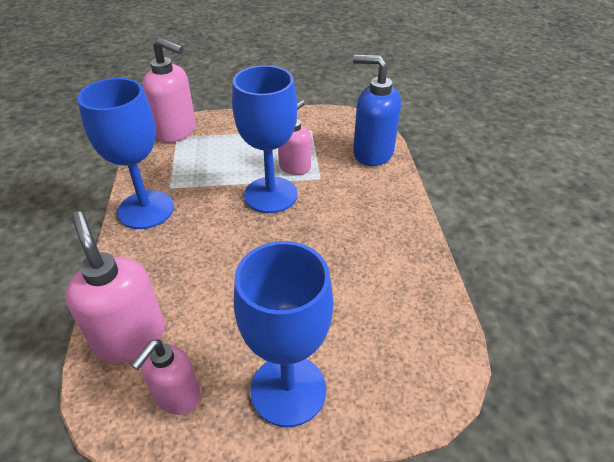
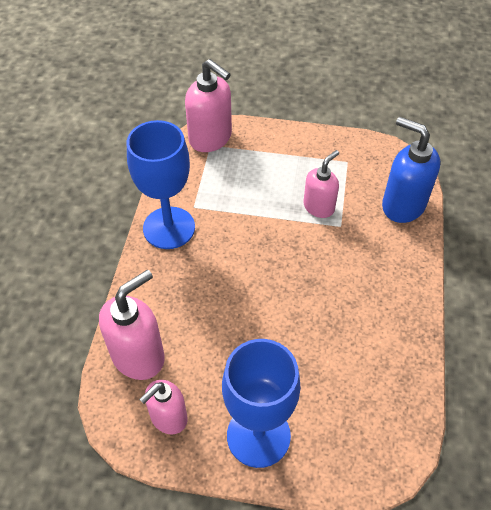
camera: 15 degrees right, 10 degrees up
pink soap dispenser [65,211,165,363] -> pink soap dispenser turned 60 degrees clockwise [99,270,165,380]
blue goblet [232,65,297,213] -> none

